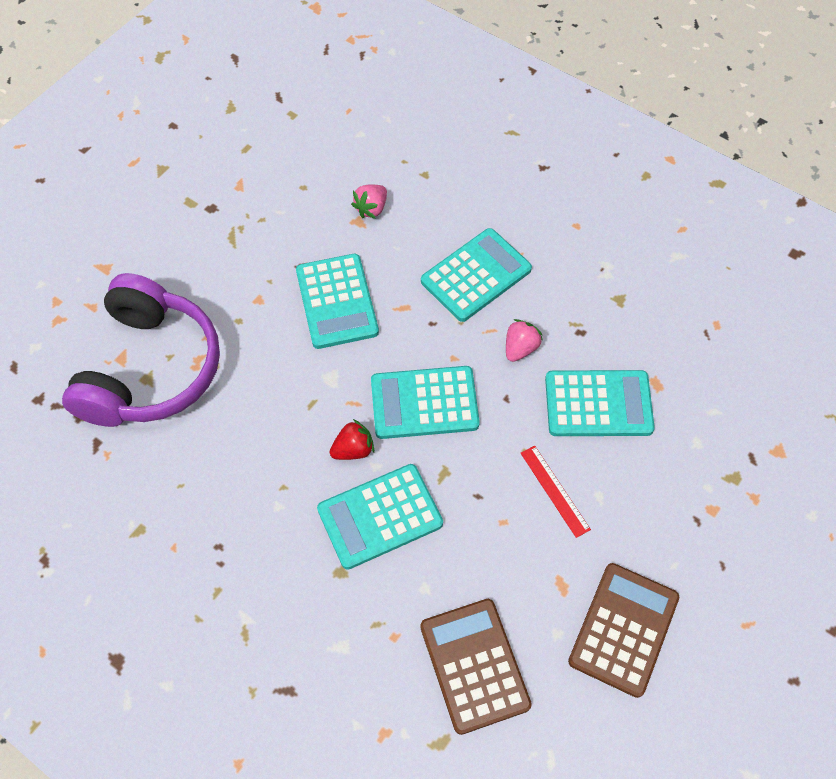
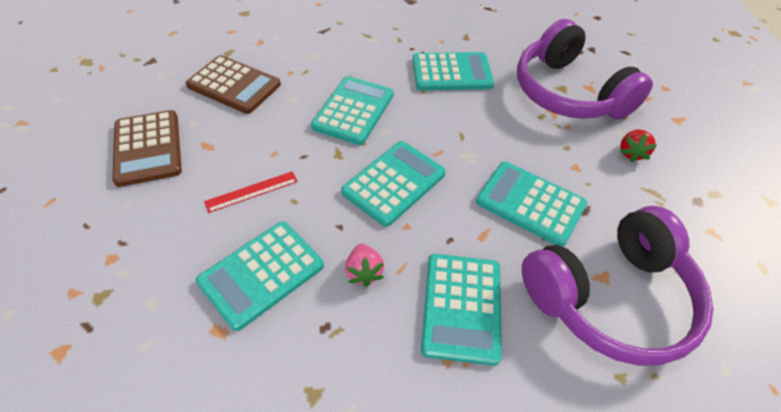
camera: 135 degrees right, 10 degrees down
red strawberry [330,419,374,460] -> red strawberry moved to [620,129,657,162]
pink strawberry [351,184,387,219] -> purple headphones [522,206,713,366]
red ruler [521,445,591,538] -> red ruler turned 45 degrees counterclockwise [204,171,298,213]
none -> turquoise calculator [412,52,494,90]

